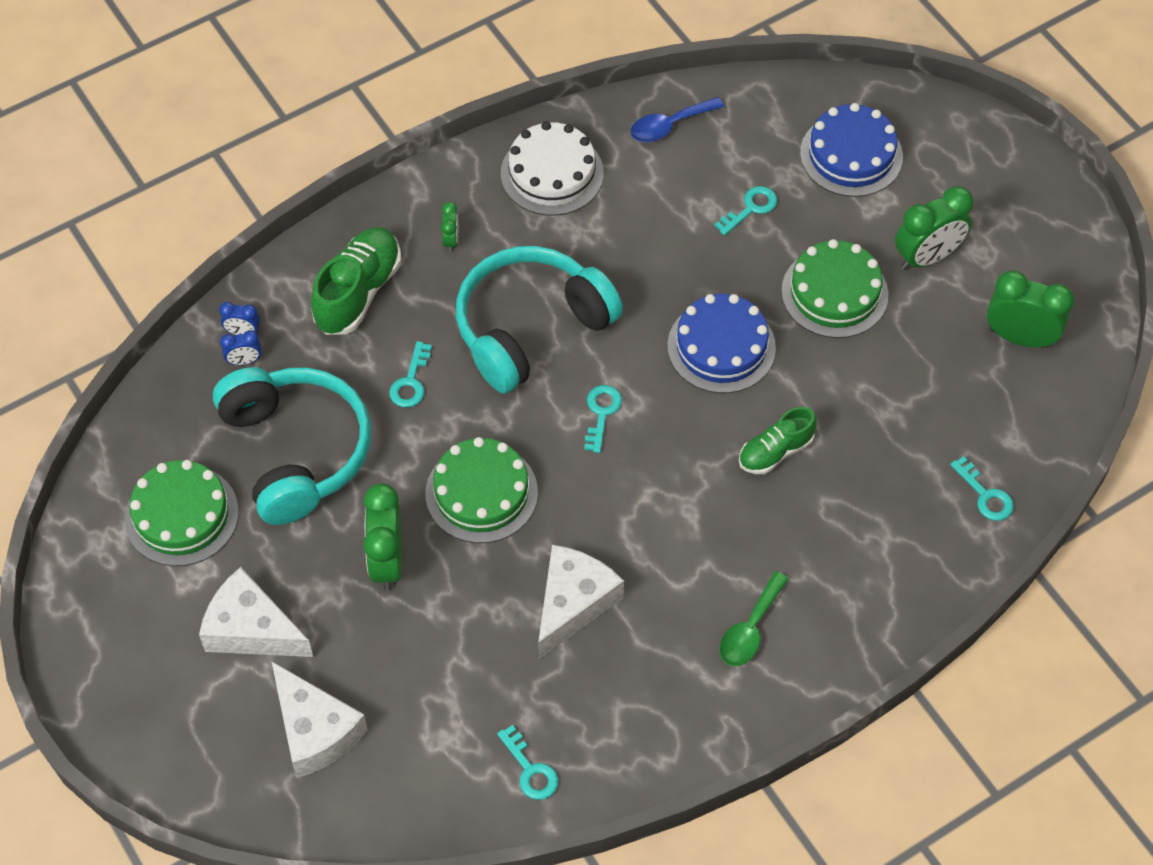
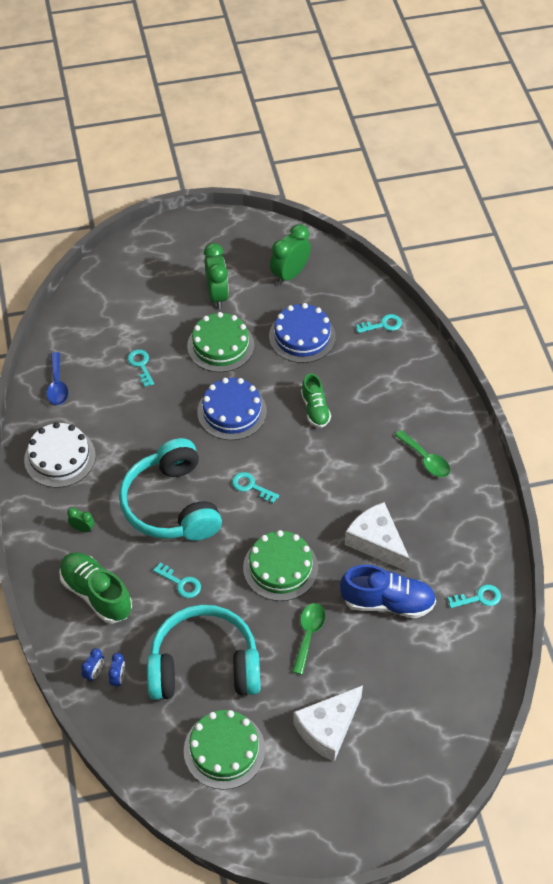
camera: 70 degrees left, 5 degrees down
white cheese [272,662,367,778] -> none
green clock [363,483,403,591] -> green spoon [292,603,326,675]
blue cake [800,103,903,197] -> blue cake moved to [269,303,336,363]
none -> blue shoe [340,565,436,618]

